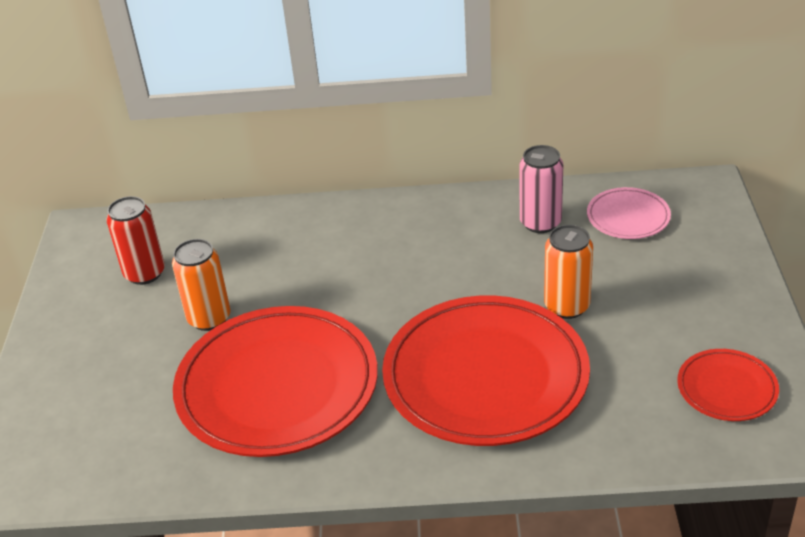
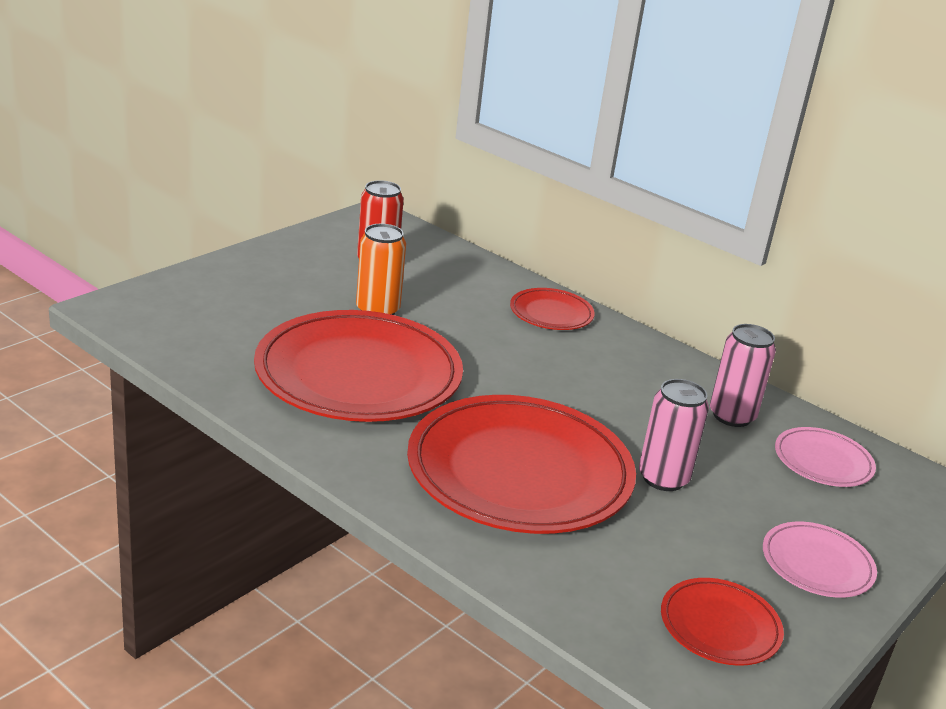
camera: 35 degrees right, 10 degrees down
orange can [544,225,593,319] -> pink can [639,379,709,491]
none -> red plate [510,288,595,330]
none -> pink plate [763,522,877,598]

